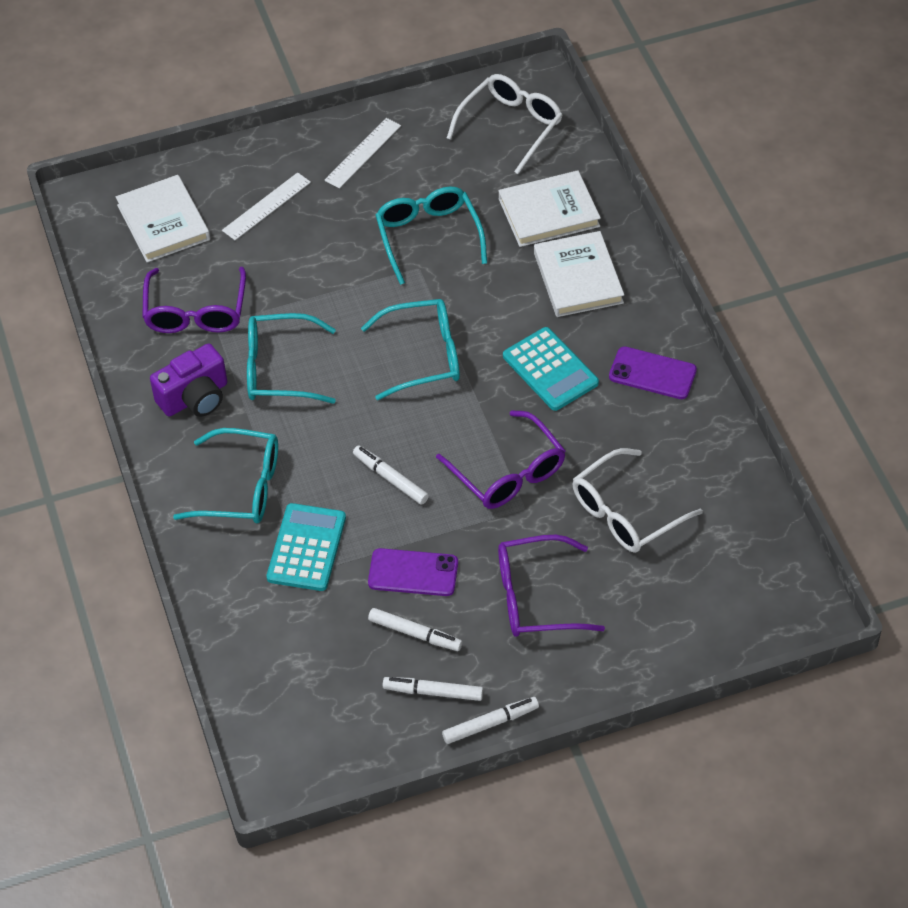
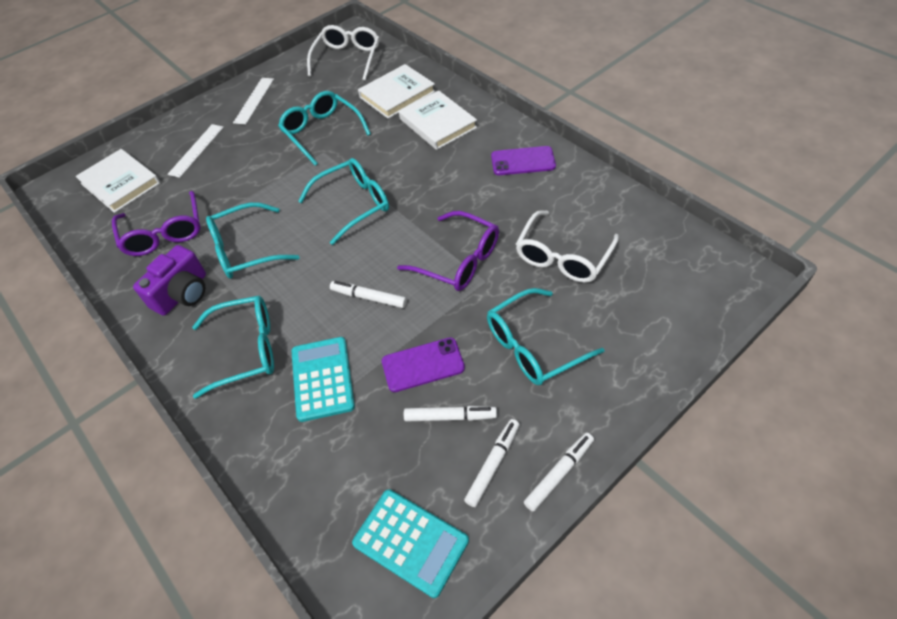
camera: 20 degrees left, 0 degrees up
white marker [383,677,483,701] -> white marker turned 135 degrees clockwise [464,419,520,507]
purple glasses [498,535,605,637] -> turquoise glasses [487,288,605,385]
turquoise calculator [503,327,599,411] -> turquoise calculator moved to [352,489,469,598]

